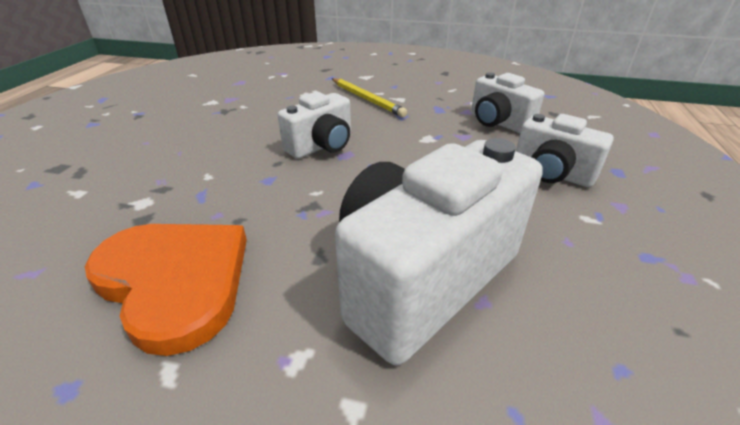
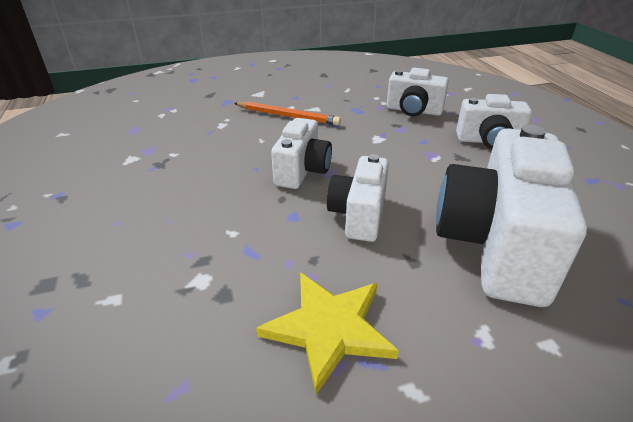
camera: 30 degrees left, 0 degrees up
orange heart [85,224,247,356] -> yellow star [256,273,399,395]
yellow pencil [332,78,408,117] -> orange pencil [234,101,341,126]
none -> white camera [327,154,389,242]

